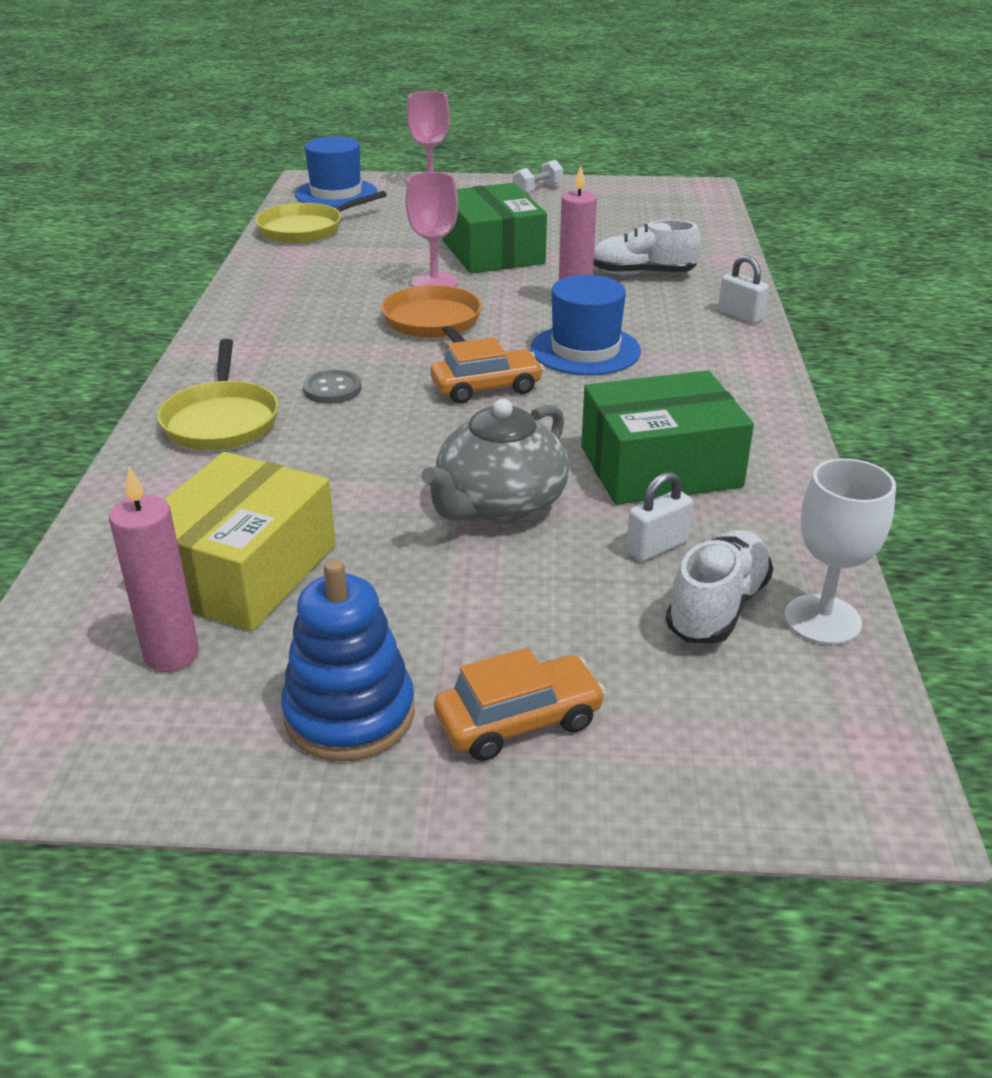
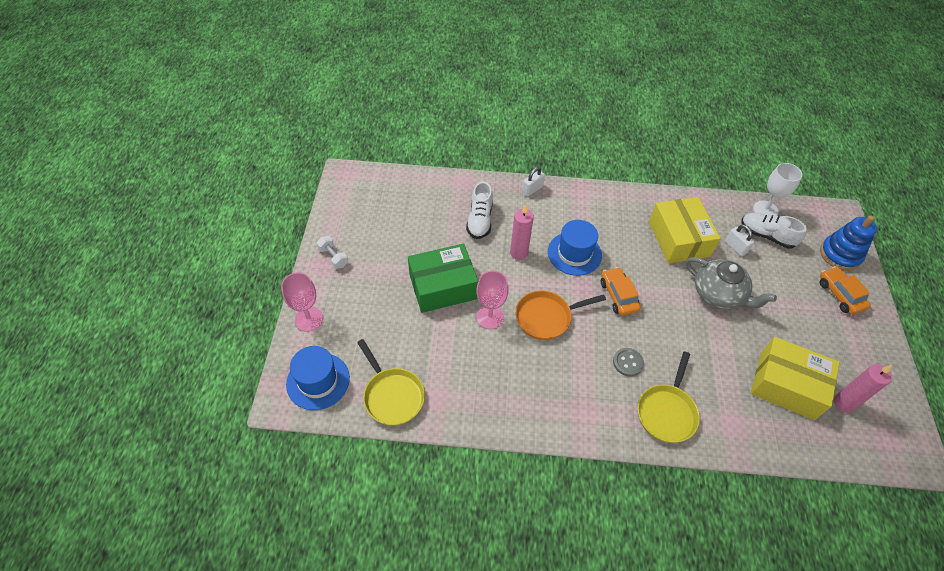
camera: 90 degrees left, 20 degrees up
yellow pan [157,339,279,450] -> yellow pan turned 120 degrees clockwise [638,351,700,443]
blue stacking toy [281,559,415,762] -> blue stacking toy moved to [820,215,877,271]
green box [581,370,754,505] -> yellow box [649,197,721,263]

